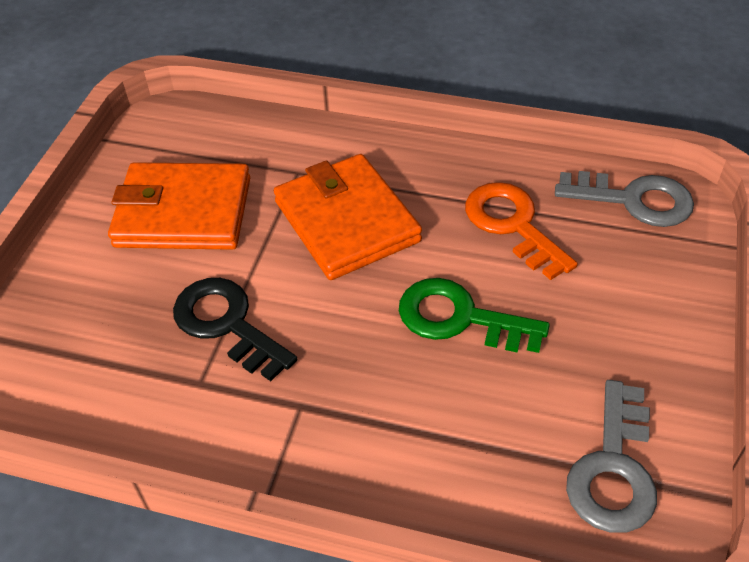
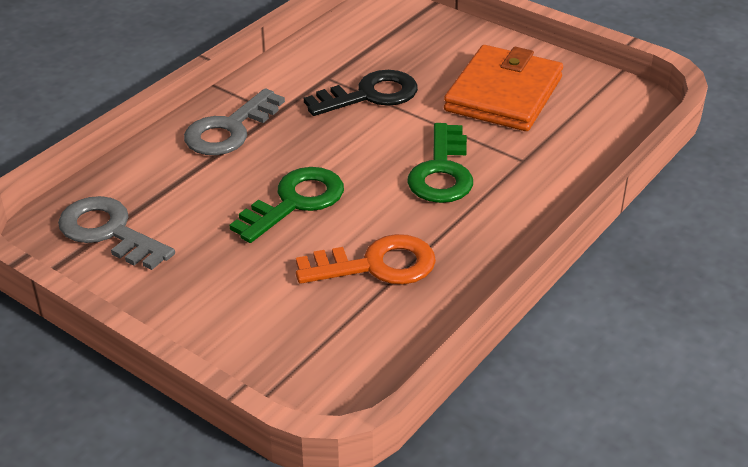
camera: 110 degrees right, 10 degrees down
orange wallet [274,154,422,280] -> green key [407,123,473,203]
grey key [555,171,694,227] -> grey key moved to [184,88,285,155]

